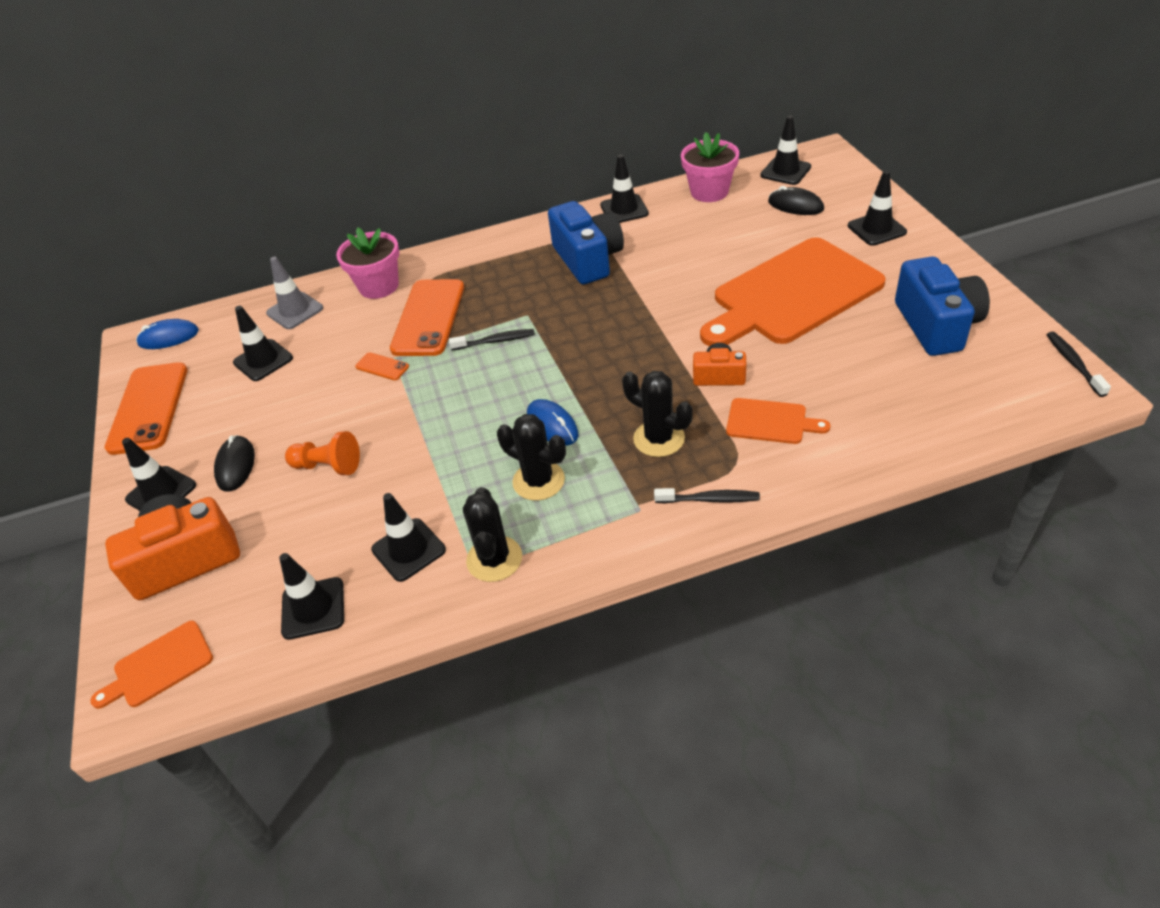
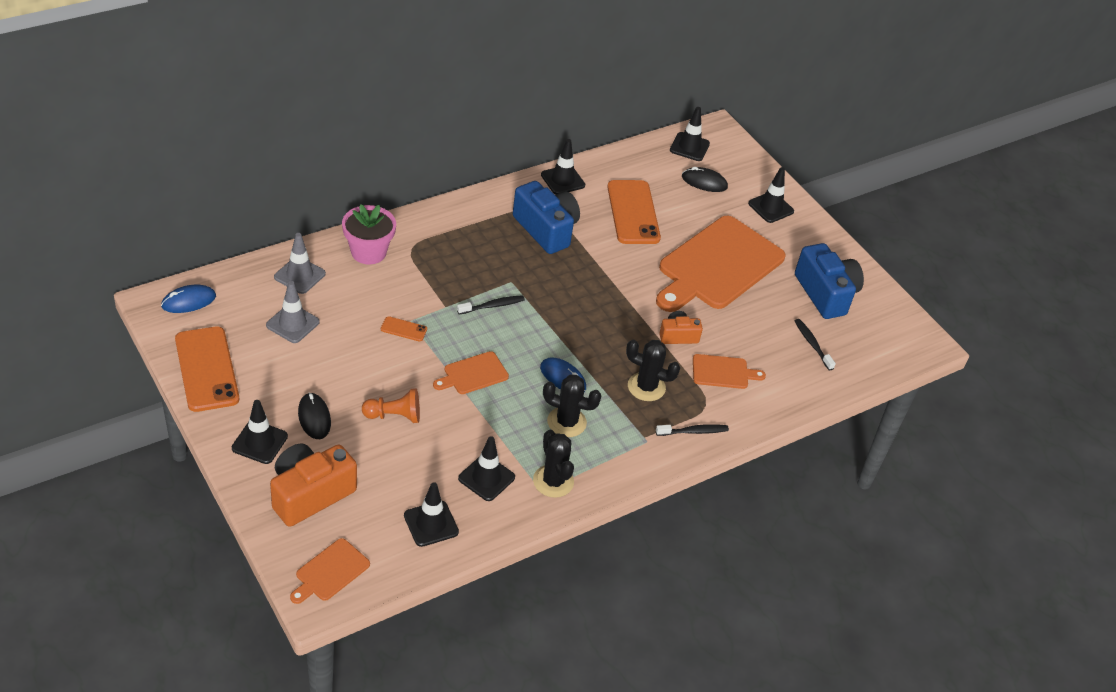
camera: 25 degrees left, 0 degrees up
black traffic cone [233,306,293,381] -> grey traffic cone [266,281,320,343]
orange phone [390,279,464,356] -> orange phone moved to [607,180,661,244]
pink flower pot [681,132,739,202] -> none
black toothbrush [1046,332,1111,397] -> black toothbrush moved to [795,319,836,371]
none -> orange cutting board [433,351,509,394]

